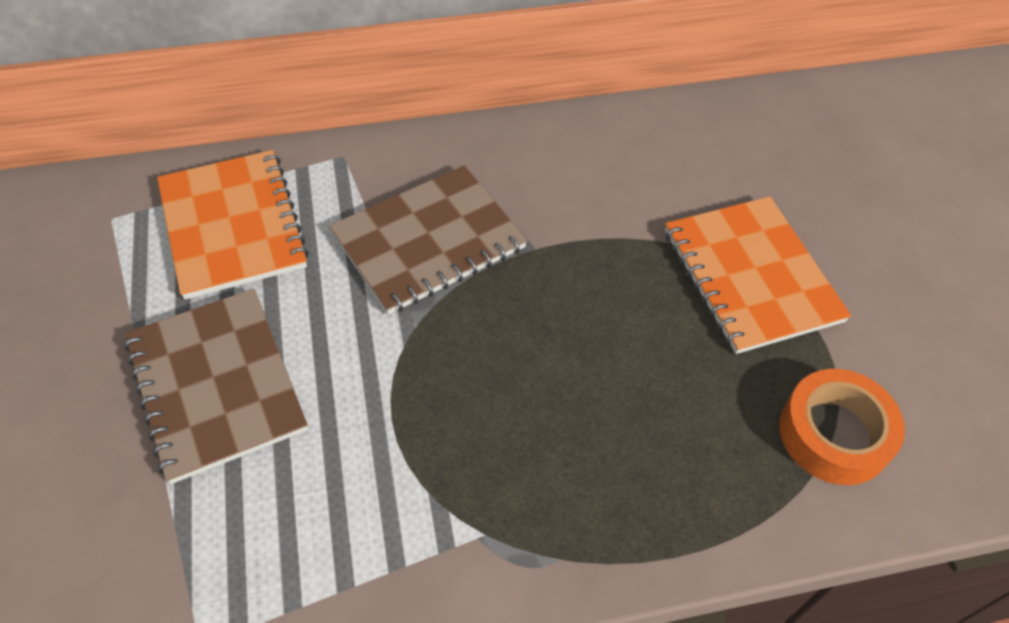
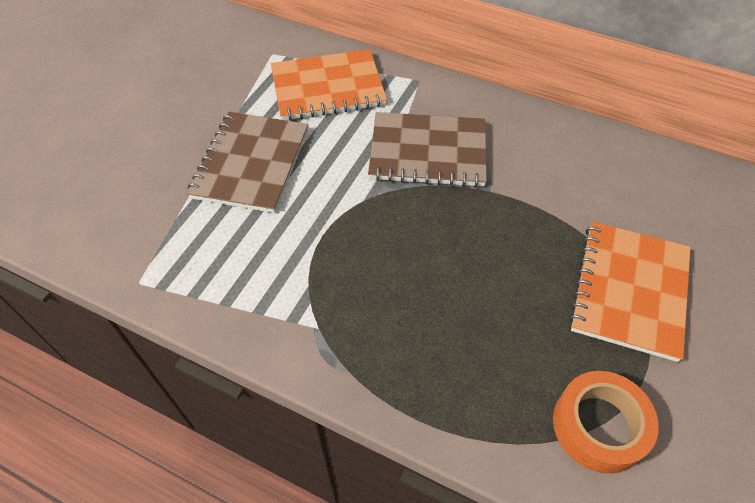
camera: 40 degrees right, 0 degrees up
orange notebook [157,150,309,300] -> orange notebook turned 60 degrees clockwise [271,49,387,121]

